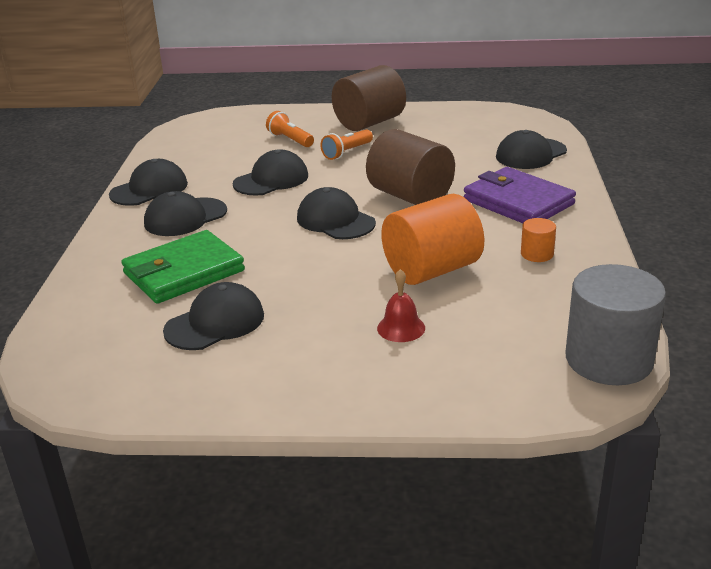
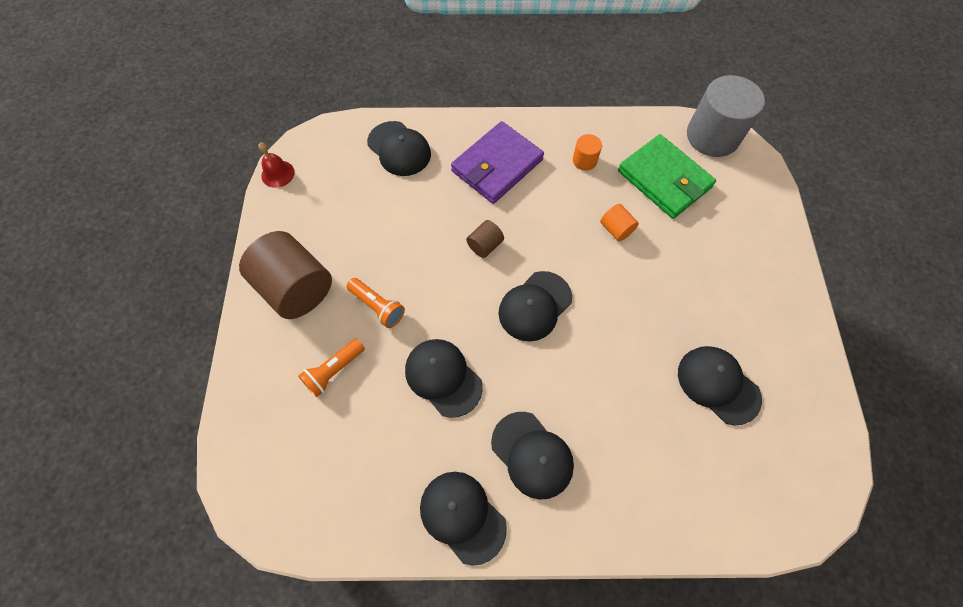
camera: 95 degrees left, 35 degrees up
green wallet [121,230,245,304] -> green wallet moved to [618,134,716,219]
brown cylinder [366,129,455,205] -> brown cylinder [466,220,504,258], size x0.46
red bell [377,269,425,342] -> red bell moved to [258,143,295,188]
orange cylinder [381,194,484,285] -> orange cylinder [600,204,639,241], size x0.46

